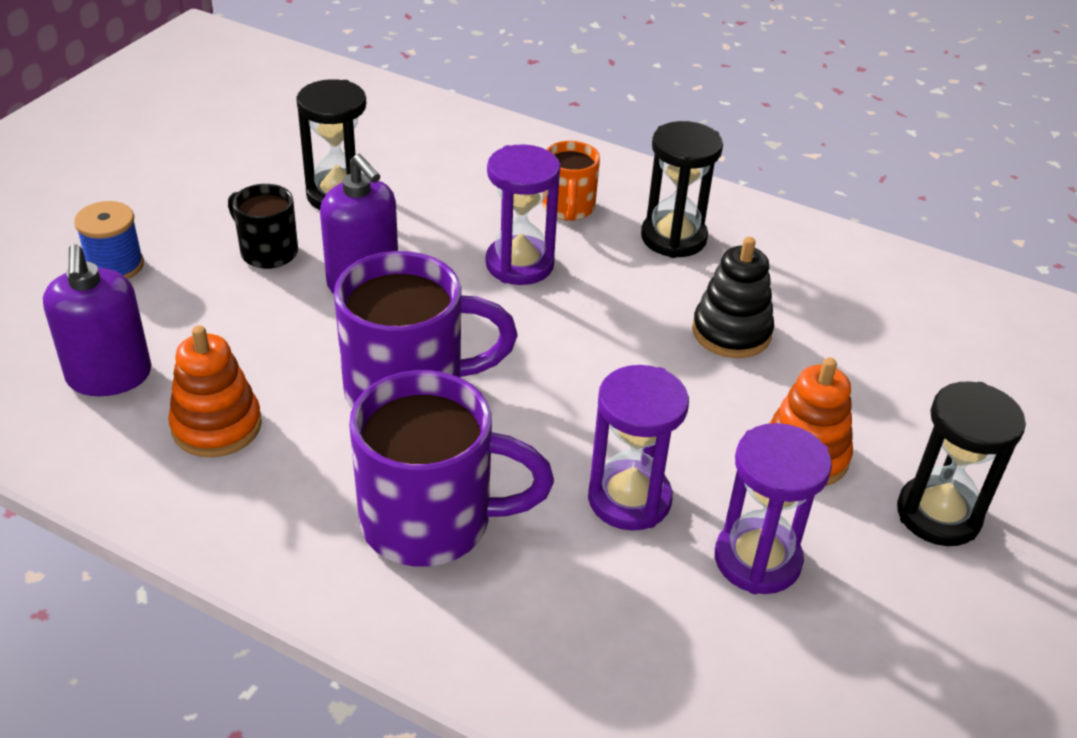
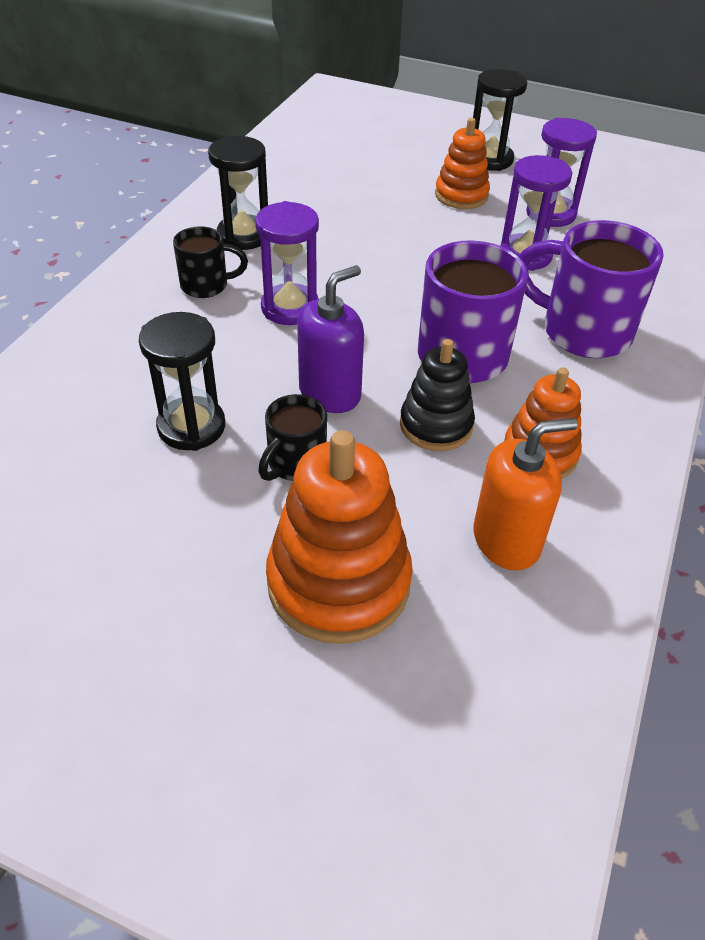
camera: 95 degrees left, 5 degrees up
purple soap dispenser [43,244,151,396] -> orange soap dispenser [473,418,577,571]
blue spool [74,201,144,279] -> orange stacking toy [266,430,413,644]
purple mug [349,370,554,567] -> purple mug turned 60 degrees counterclockwise [519,220,664,358]
orange mug [542,141,600,221] -> black mug [173,226,248,298]
black stacking toy [692,237,774,358] -> black stacking toy moved to [400,339,475,451]

